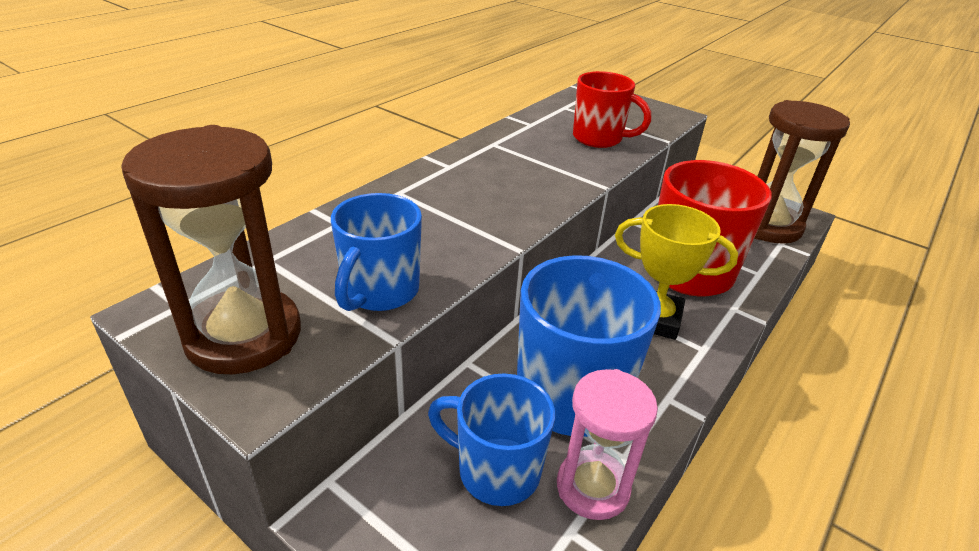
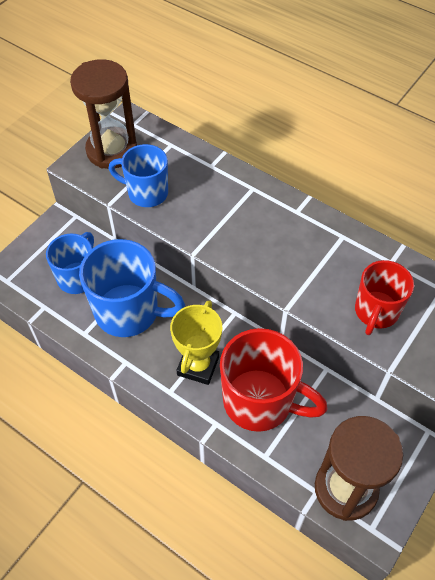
camera: 90 degrees right, 20 degrees up
pink hourglass [557,369,658,520] -> none

